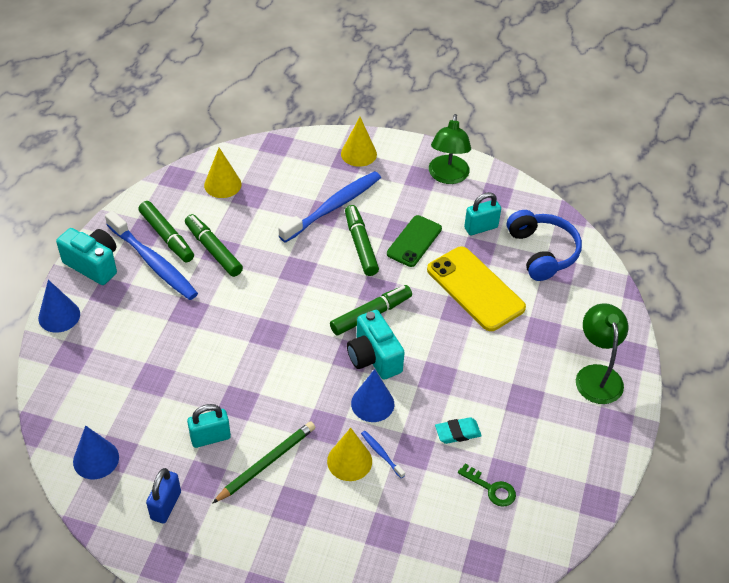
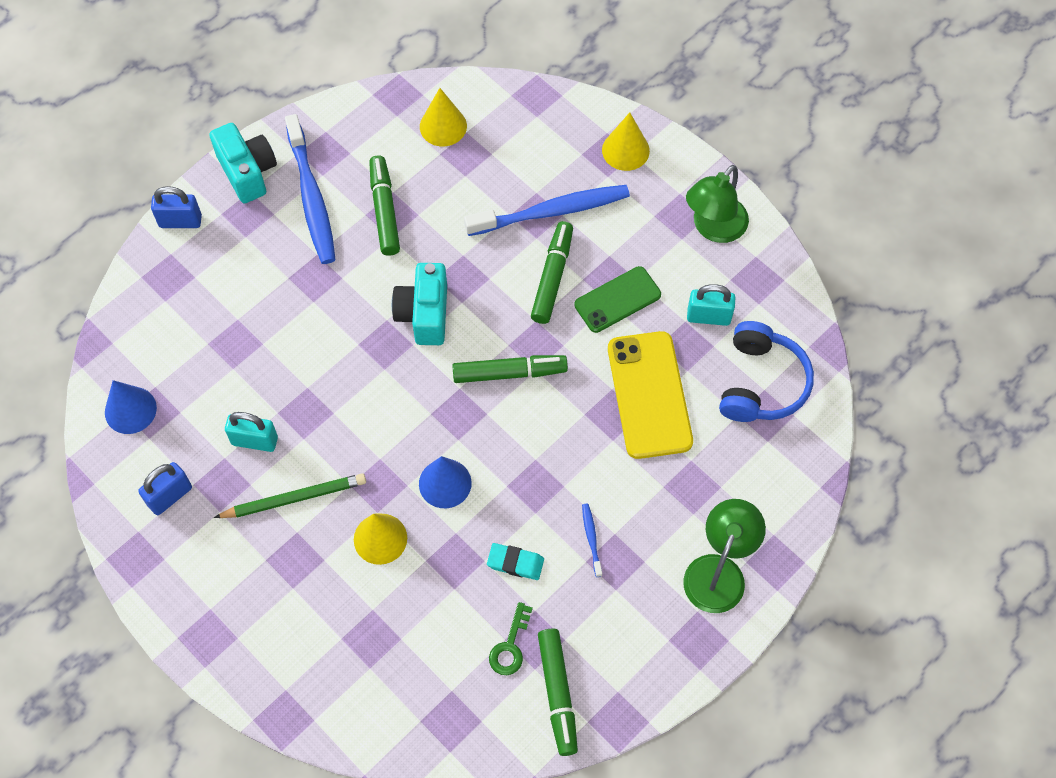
camera: 30 degrees right, 15 degrees up
blue cone [38,280,80,333] -> blue padlock [151,186,202,228]
green marker [139,201,194,262] -> green marker moved to [538,629,578,756]
turquoise camera [347,310,405,380] -> turquoise camera moved to [392,263,447,345]
blue toothbrush [361,431,405,478] -> blue toothbrush moved to [582,503,602,577]
green key [458,464,516,507] -> green key turned 45 degrees clockwise [489,602,533,675]

